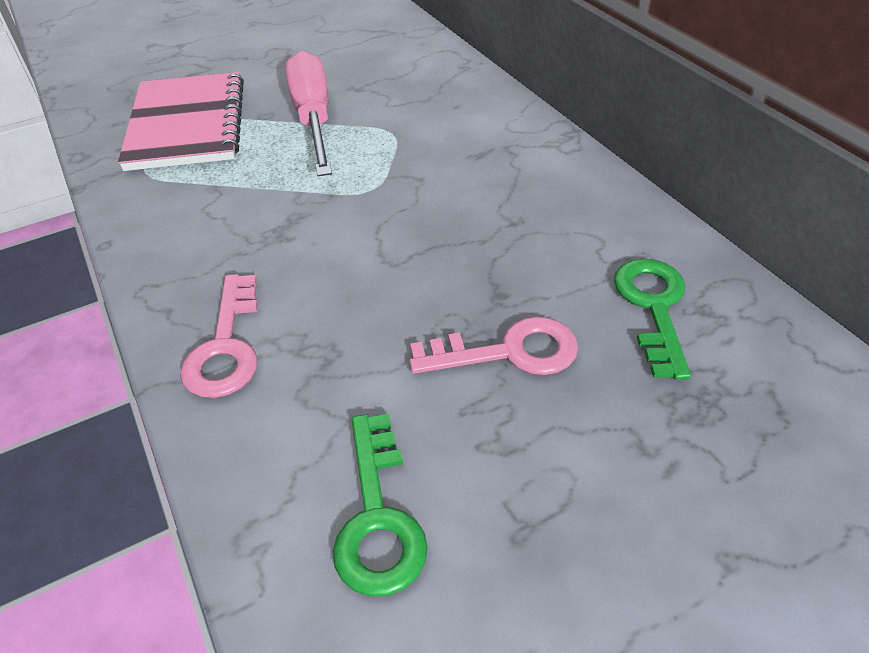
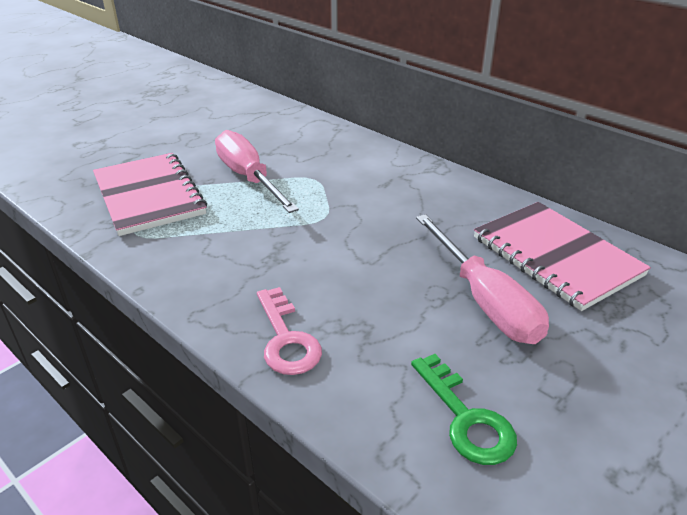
camera: 20 degrees left, 10 degrees down
pink key [409,316,578,375] -> pink screwdriver [416,214,549,344]
green key [614,259,691,380] -> pink notebook [474,202,651,311]

